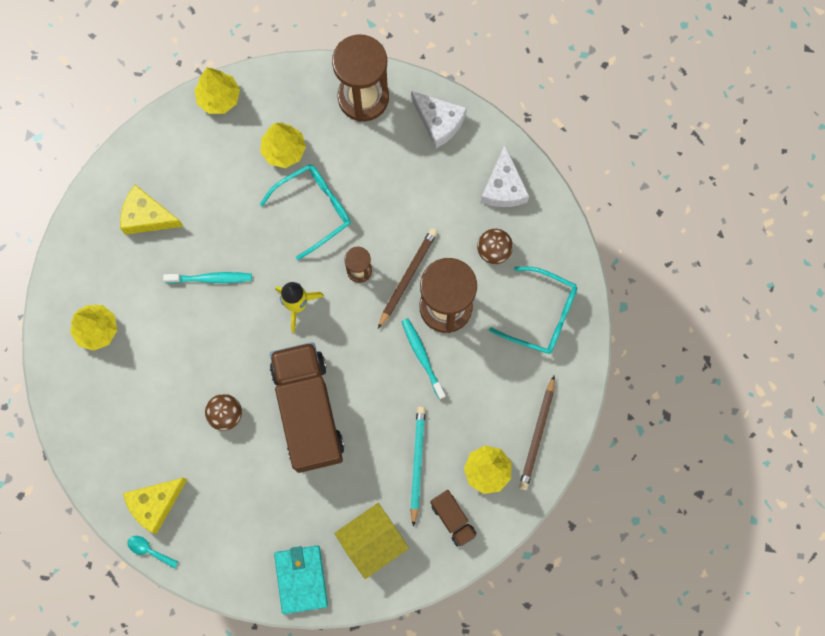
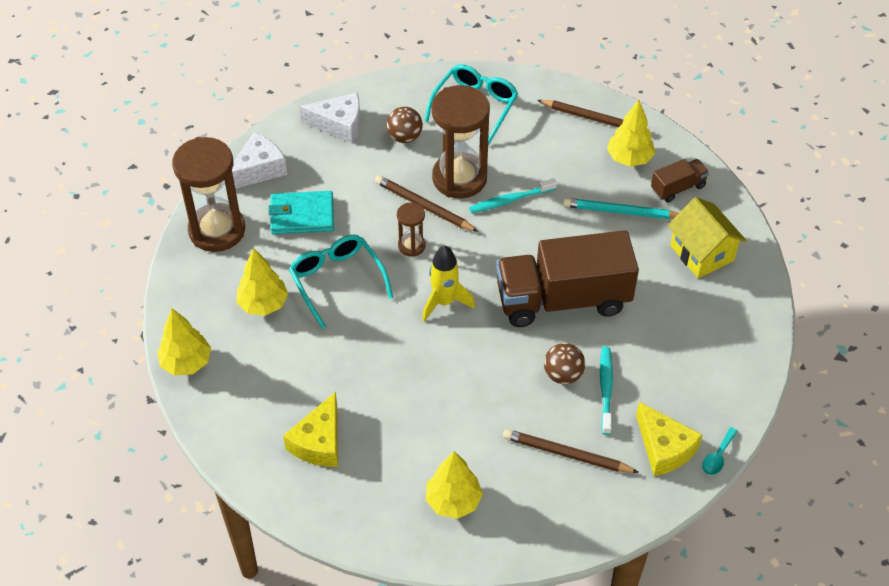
camera: 85 degrees left, 25 degrees down
turquoise toothbrush [163,272,252,283] -> turquoise toothbrush moved to [600,346,613,435]
turquoise wallet [274,546,328,614] -> turquoise wallet moved to [269,191,334,234]
none -> brown pencil [503,429,639,473]

